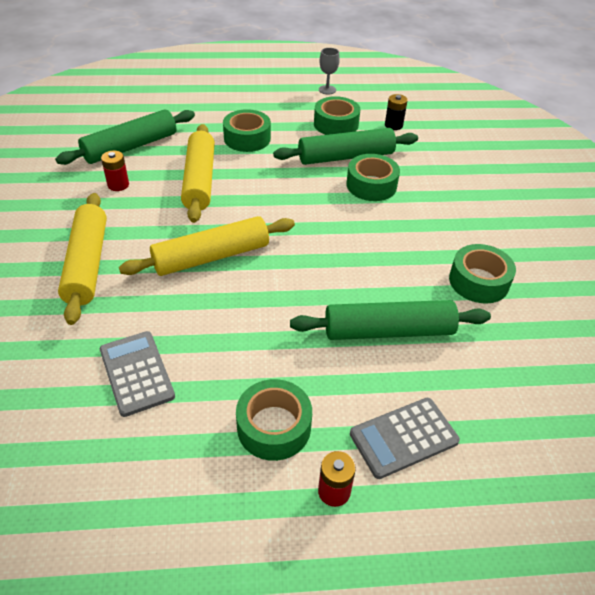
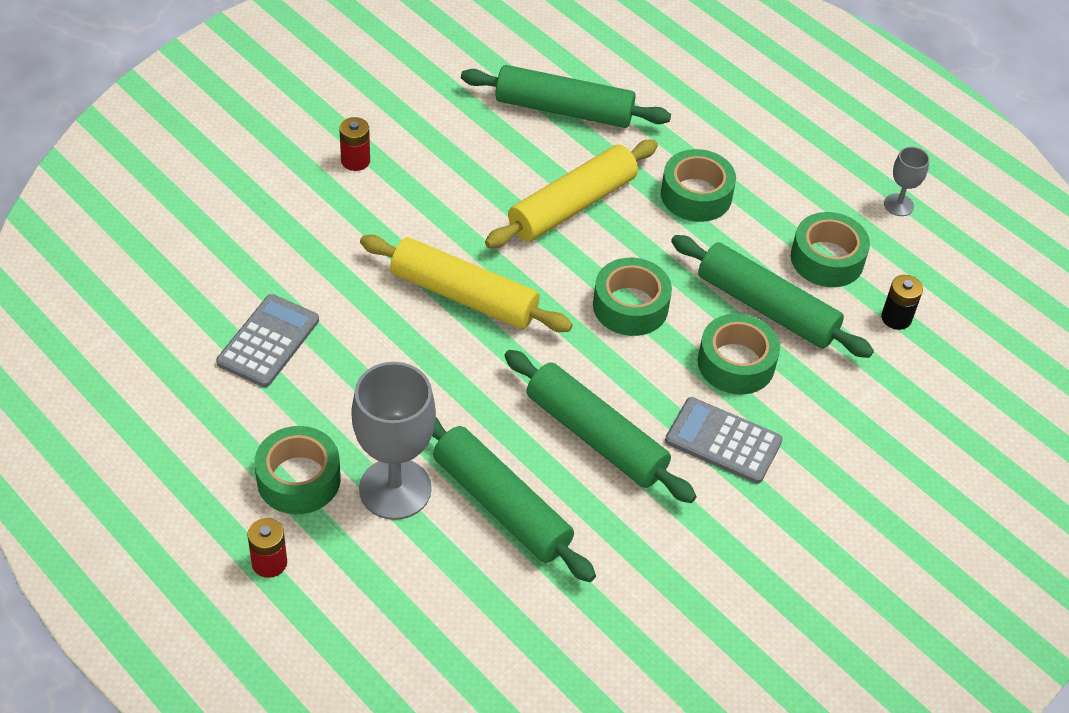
camera: 50 degrees right, 5 degrees up
yellow rolling pin [58,193,107,325] -> none
red battery [101,151,129,191] -> red battery moved to [339,117,370,171]
grey calculator [350,398,460,479] -> grey calculator moved to [665,397,783,484]
green tape [449,244,516,303] -> green tape moved to [593,258,672,336]
none -> grey goblet [351,362,436,520]
none -> green rolling pin [504,350,697,503]

